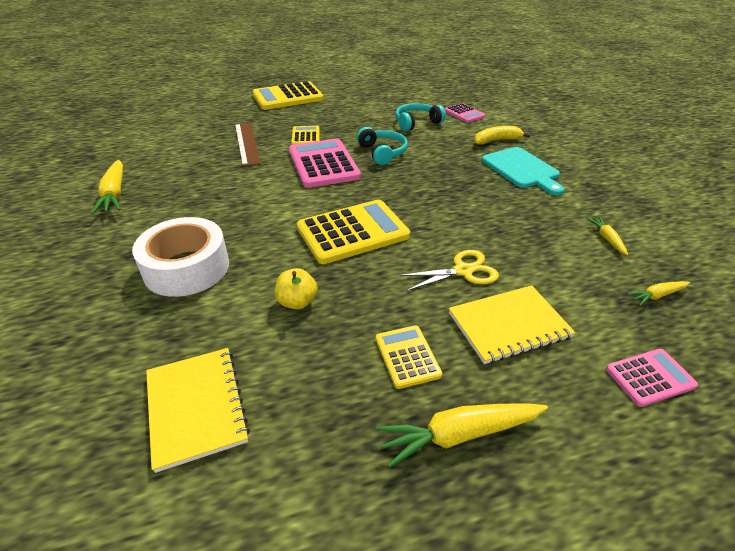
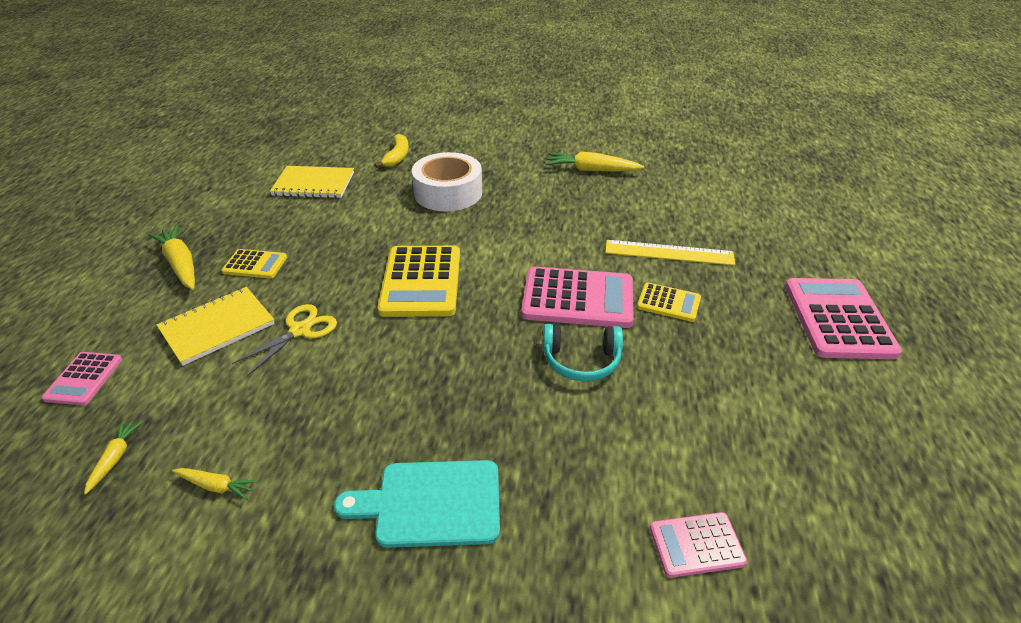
camera: 115 degrees right, 0 degrees up
brown ruler [235,122,261,167] -> yellow ruler [605,240,735,265]
yellow calculator [252,81,324,110] -> pink calculator [785,278,902,359]
yellow apple [275,268,318,310] -> none
yellow carrot [376,403,548,468] -> yellow carrot turned 45 degrees counterclockwise [148,225,195,290]
turquoise headphones [395,103,446,131] -> none
yellow scissors [398,250,499,291] -> yellow scissors turned 150 degrees counterclockwise [232,304,337,375]
yellow notebook [449,285,575,364] -> yellow notebook turned 45 degrees clockwise [156,287,275,366]
yellow banana [474,126,531,144] -> yellow banana moved to [375,134,409,168]

